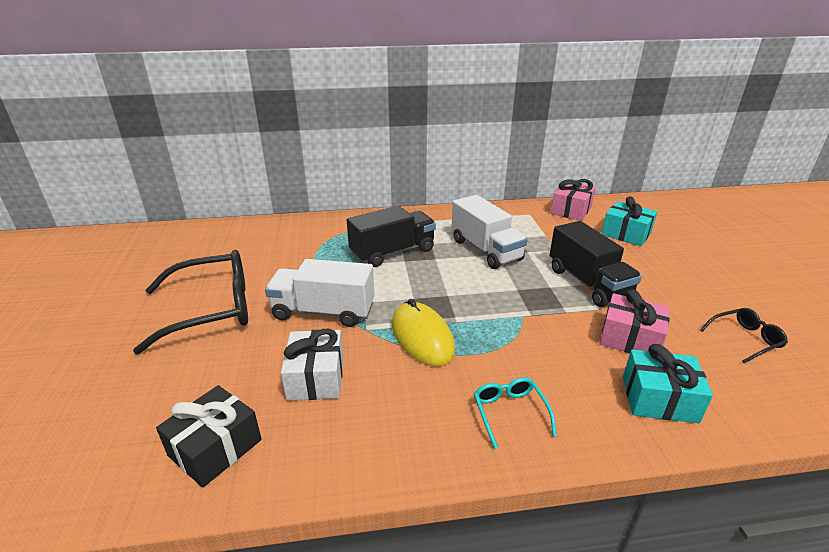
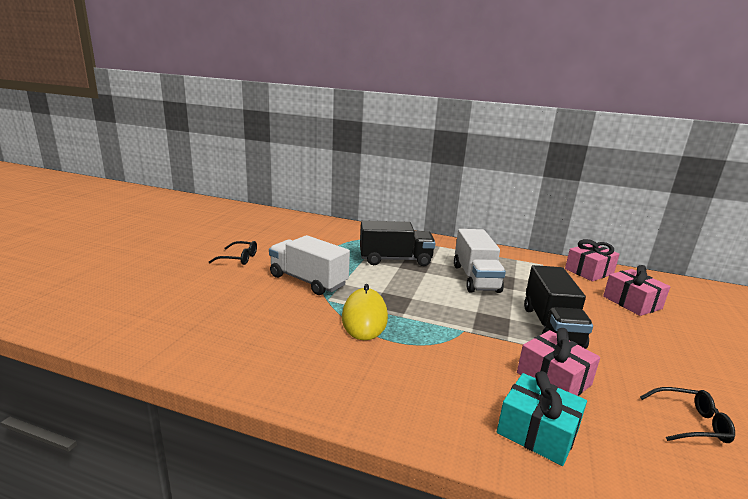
camera: 25 degrees right, 10 degrees down
black glasses [133,250,248,354] -> black glasses [209,241,257,265], size x0.47
black gift [156,385,262,488] -> none
white gift [281,329,343,401] -> none
turquoise glasses [474,377,557,449] -> none
turquoise gift [601,196,657,246] -> pink gift [603,265,670,316]

